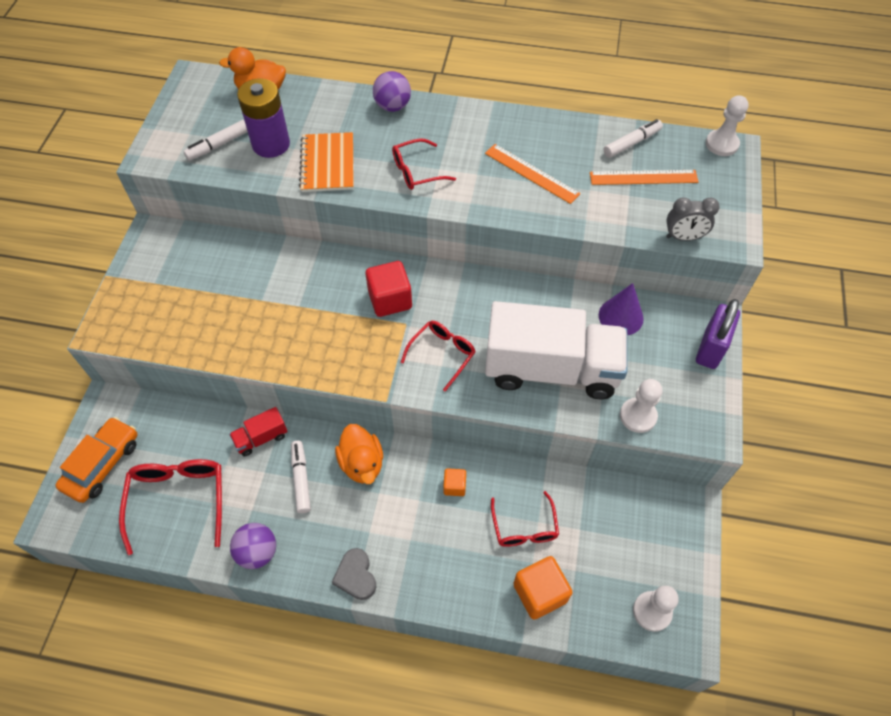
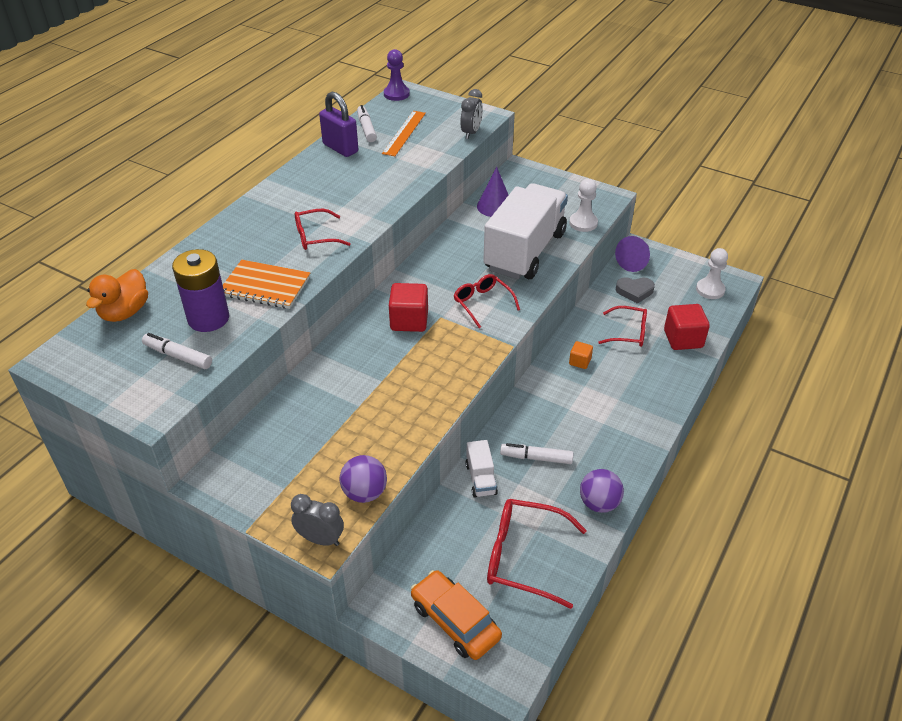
camera: 70 degrees left, 15 degrees down
white marker [183,120,248,160] -> white marker turned 135 degrees clockwise [142,333,212,369]
red truck [229,407,288,456] -> white truck [465,440,498,498]
grey heart [332,548,376,600] -> grey heart moved to [616,277,655,304]
orange duck [335,424,383,484] -> none
purple ball [373,71,411,112] -> purple ball moved to [340,455,387,503]
red glasses [392,138,456,190] -> red glasses turned 75 degrees clockwise [295,209,351,250]
orange ruler [485,144,580,204] -> none
orange cube [513,556,572,620] -> red cube [664,304,710,350]
purple padlock [696,299,740,369] -> purple padlock moved to [319,92,358,157]
white pawn [706,95,749,156] -> purple pawn [384,49,410,101]
none -> grey clock [291,494,344,546]
none -> purple cone [615,236,650,272]

